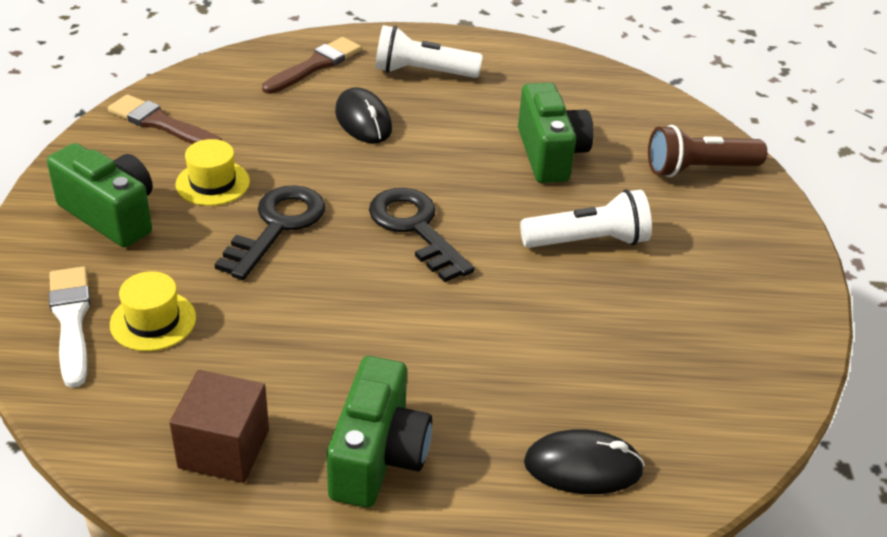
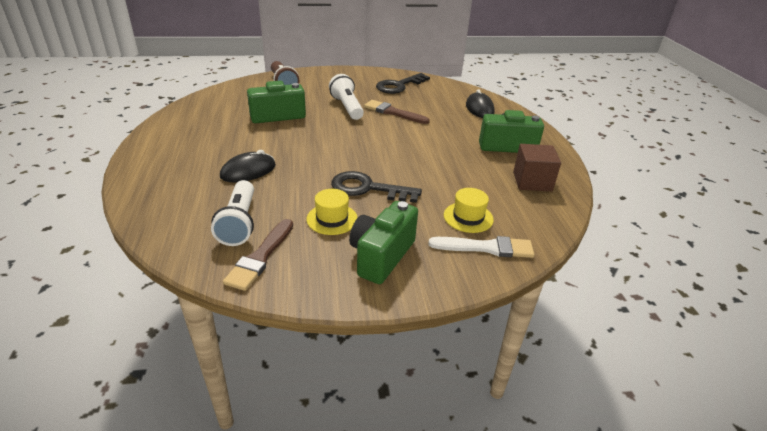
camera: 100 degrees left, 5 degrees down
white brush [49,266,91,388] -> white brush turned 150 degrees counterclockwise [428,236,534,258]
brown brush [262,37,361,94] -> brown brush moved to [364,100,430,124]
black key [369,188,475,282] -> black key moved to [376,73,430,94]
white flashlight [375,25,483,78] -> white flashlight moved to [211,180,254,246]

